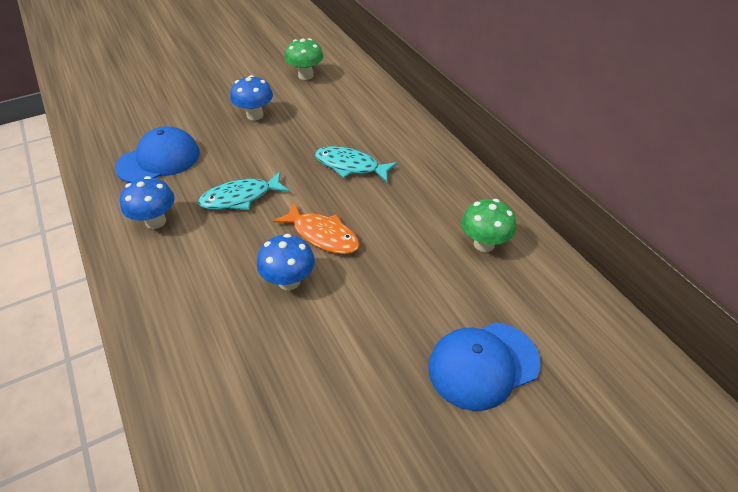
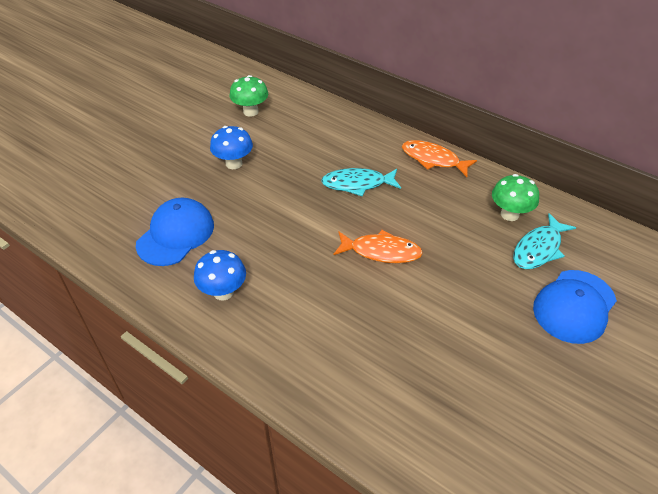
camera: 25 degrees left, 0 degrees up
turquoise fish [198,172,289,210] -> turquoise fish moved to [513,213,576,269]
blue mushroom [257,234,315,290] -> none
none -> orange fish [402,140,477,177]

